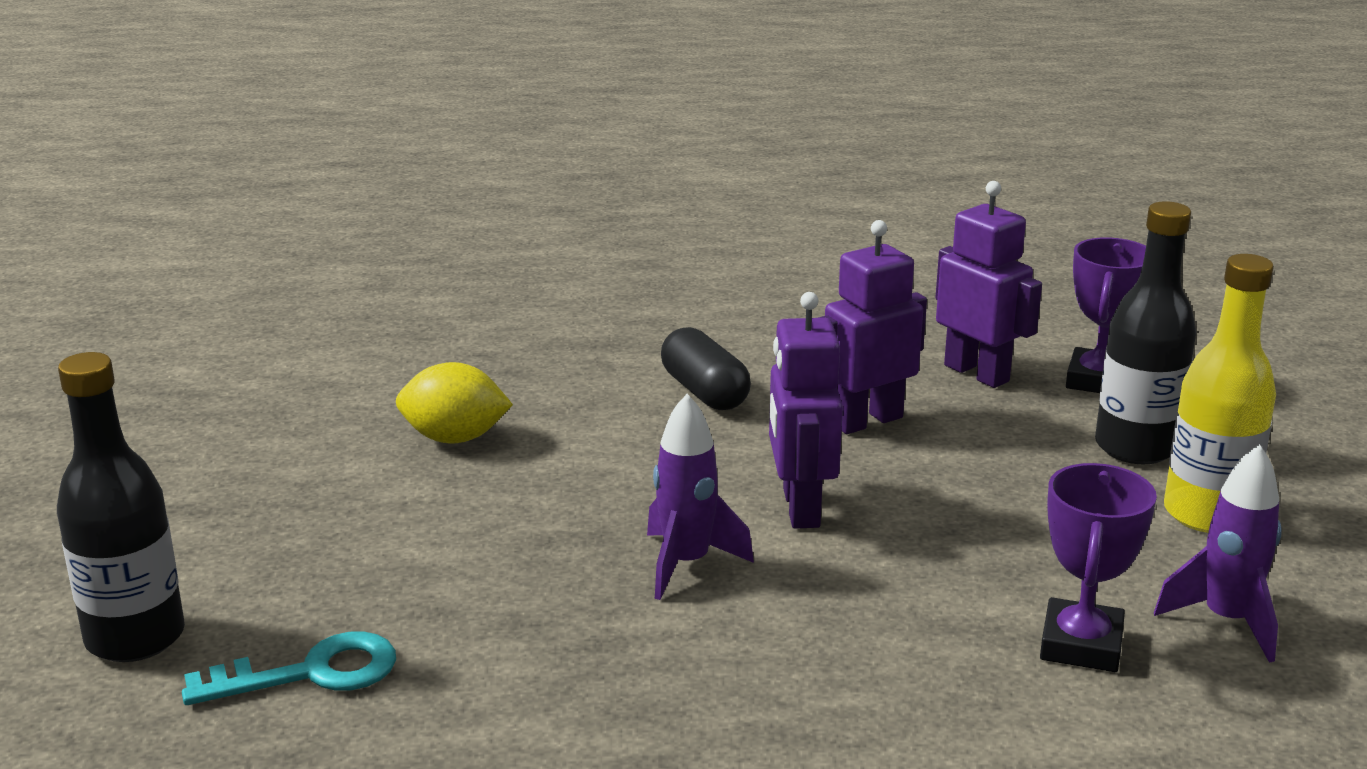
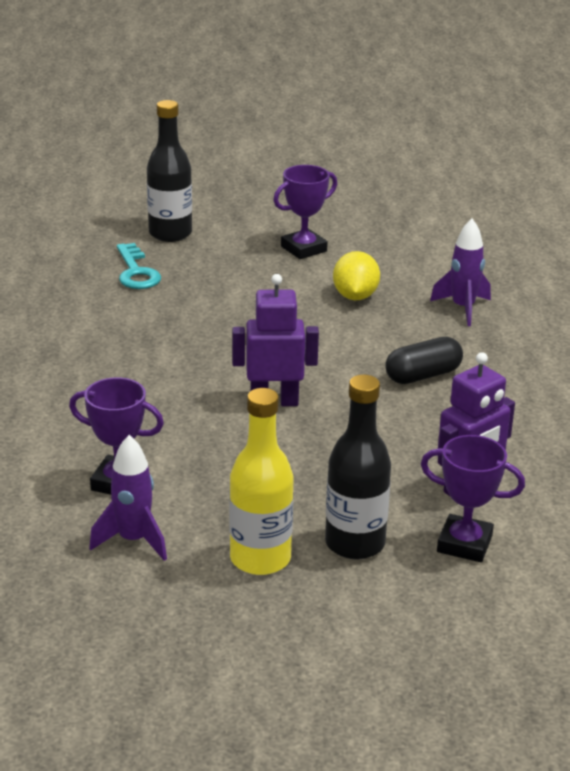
camera: 90 degrees right, 5 degrees up
purple rocket [647,394,754,600] -> purple rocket moved to [430,219,491,326]
purple robot [818,220,927,434] -> none
none -> purple trophy [273,165,337,259]

